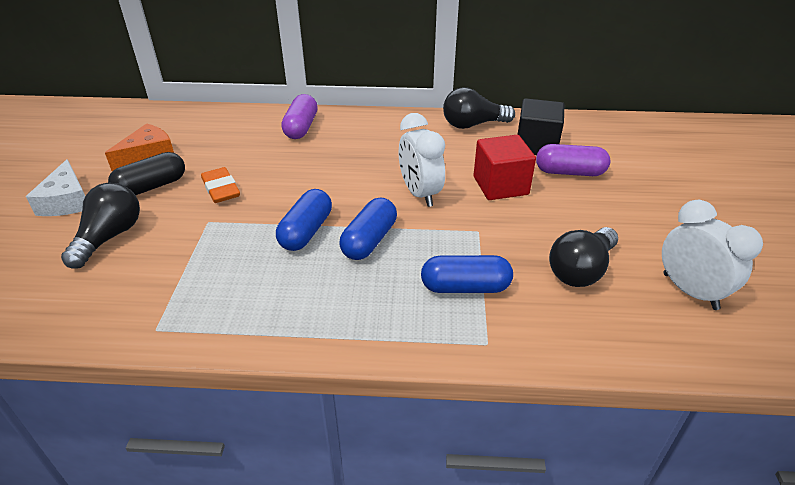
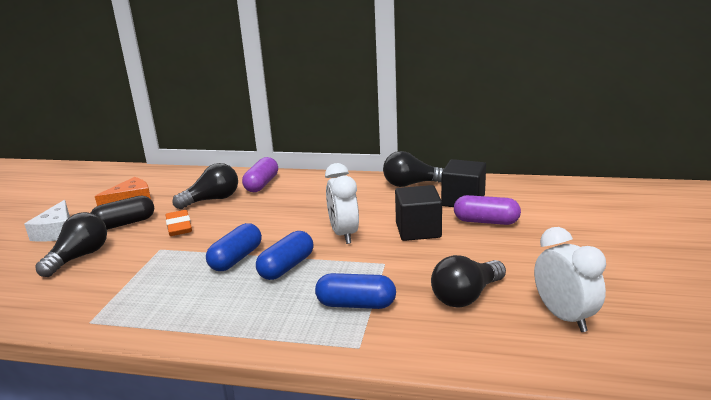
camera: 10 degrees right, 15 degrees down
red cube [474,135,536,200] -> black cube [395,185,442,241]
none -> black light bulb [172,163,238,209]

